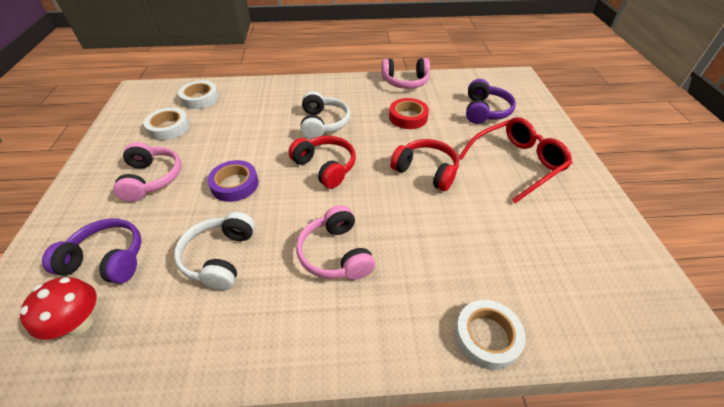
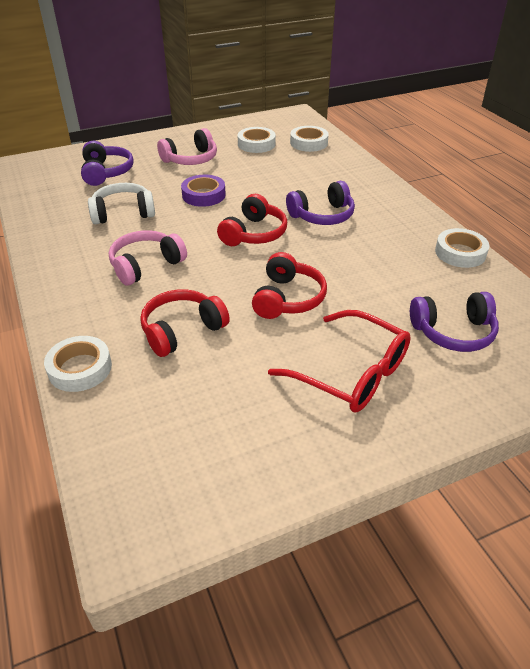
camera: 70 degrees right, 5 degrees down
red mushroom [20,277,97,340] -> none
white headphones [300,91,350,139] -> purple headphones [286,181,355,225]
pink headphones [382,58,430,89] -> white tape [435,228,489,268]
red tape [389,98,429,129] -> none
none -> red headphones [140,289,230,357]

